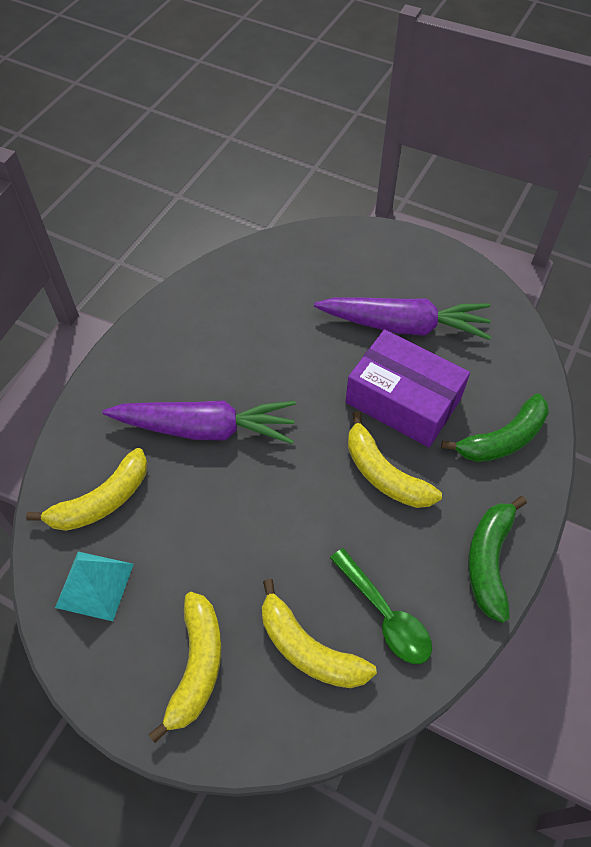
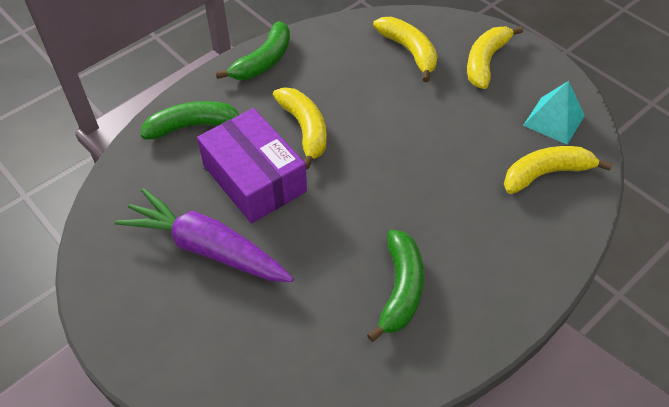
camera: 160 degrees left, 5 degrees down
purple carrot [102,400,296,444] -> none
green spoon [330,548,432,664] -> none
none -> green banana [367,230,424,342]

